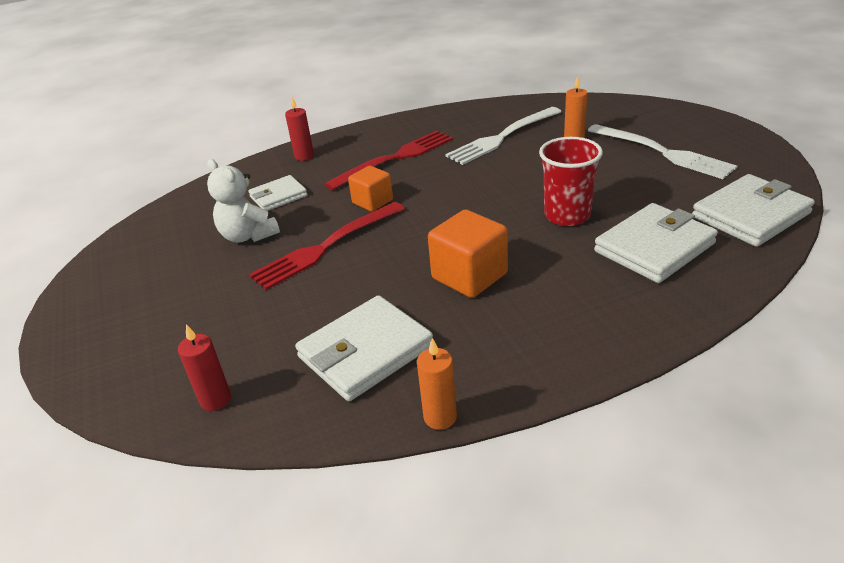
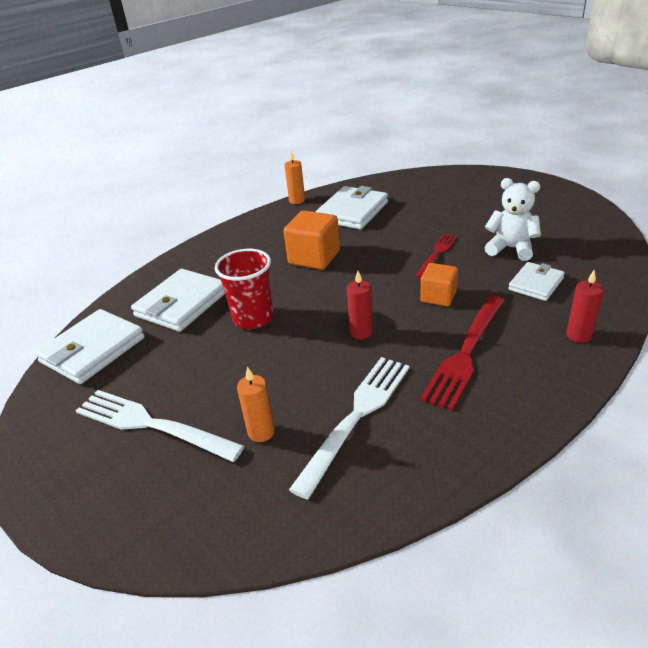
camera: 160 degrees right, 0 degrees up
red candle [178,324,231,411] -> red candle moved to [347,271,373,339]
red fork [249,202,405,290] -> red fork [416,234,457,278], size x0.61

